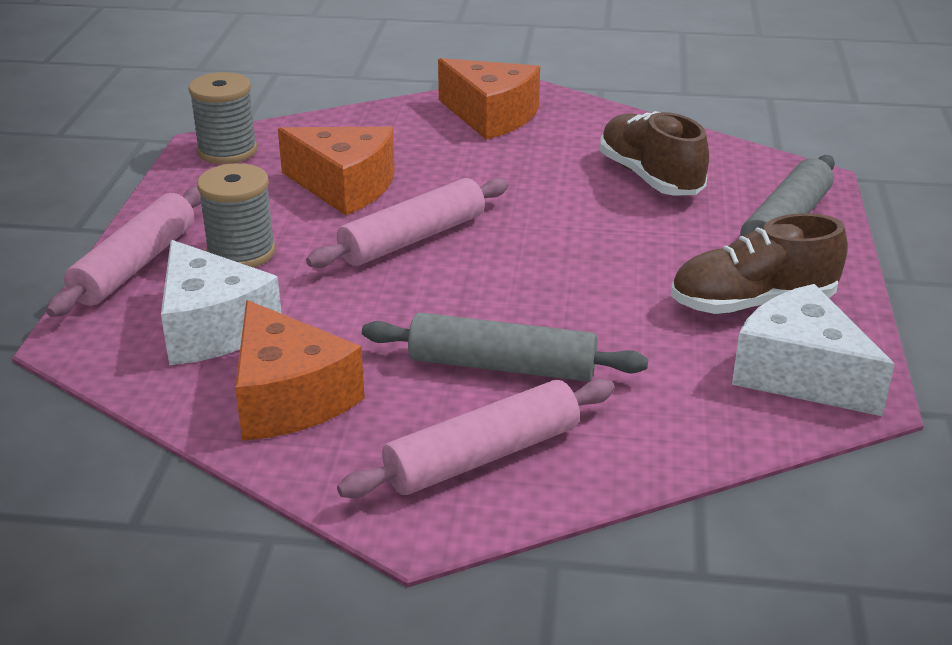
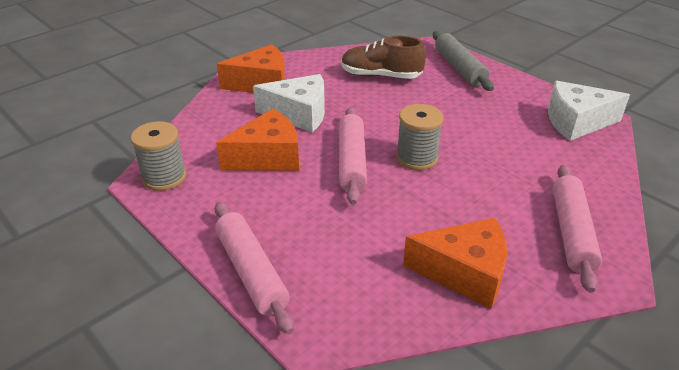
camera: 50 degrees left, 5 degrees up
white cheese [161,240,282,365] -> white cheese moved to [253,74,325,133]
grey spool [197,163,276,267] -> grey spool moved to [396,104,444,170]
grey rolling pin [362,312,648,382] -> none
brown shoe [671,213,848,314] -> none

